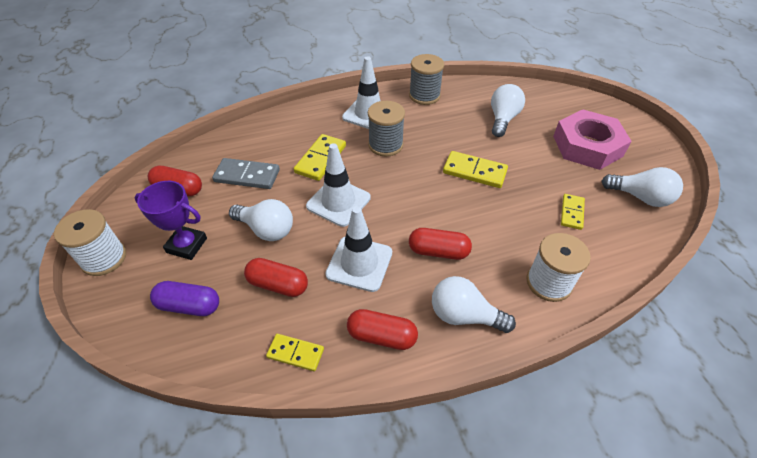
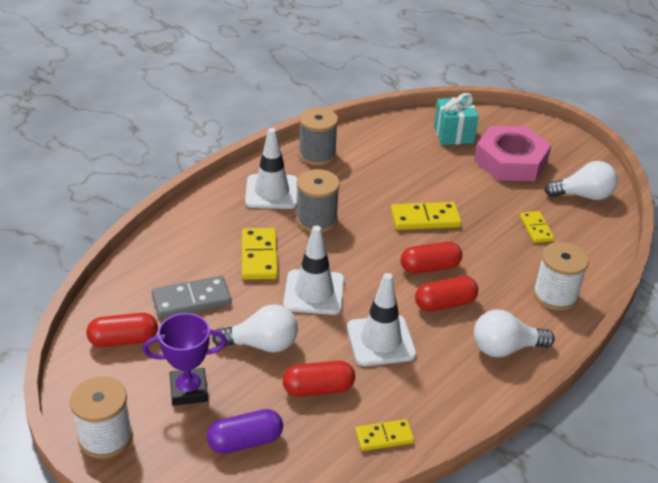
camera: 30 degrees left, 10 degrees down
red capsule [347,309,418,350] -> red capsule moved to [401,242,462,274]
white light bulb [491,84,525,137] -> none
none -> turquoise gift [434,93,479,145]

